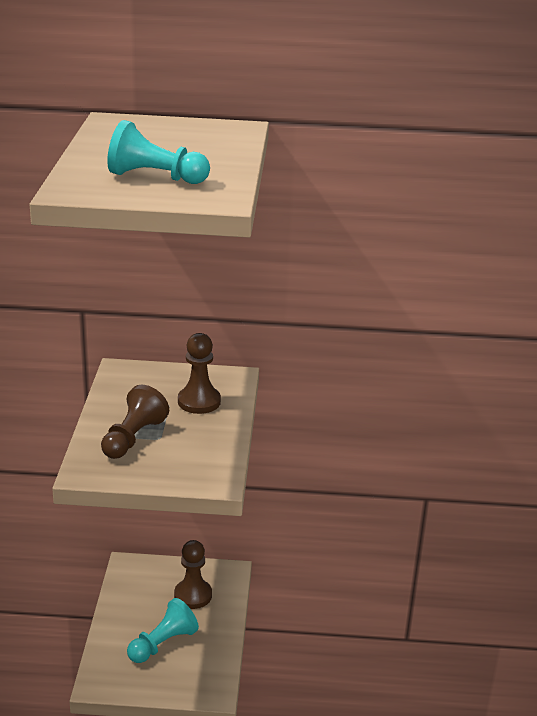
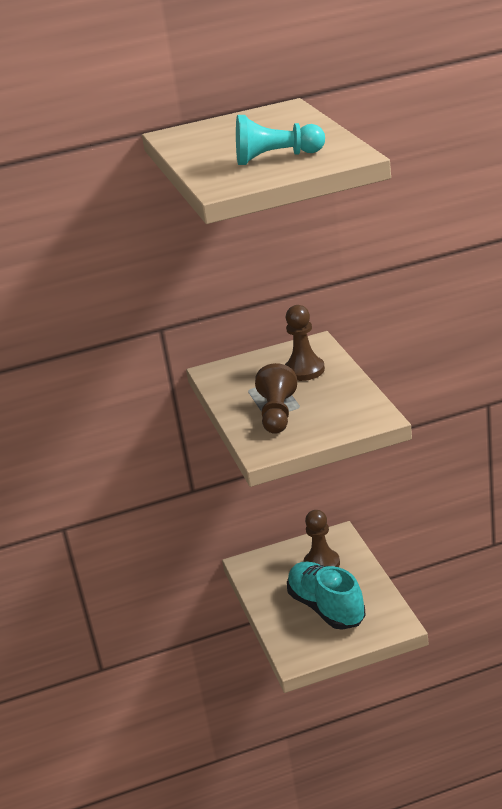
camera: 15 degrees left, 0 degrees up
turquoise pawn [127,598,199,663] -> turquoise shoe [287,561,366,630]

